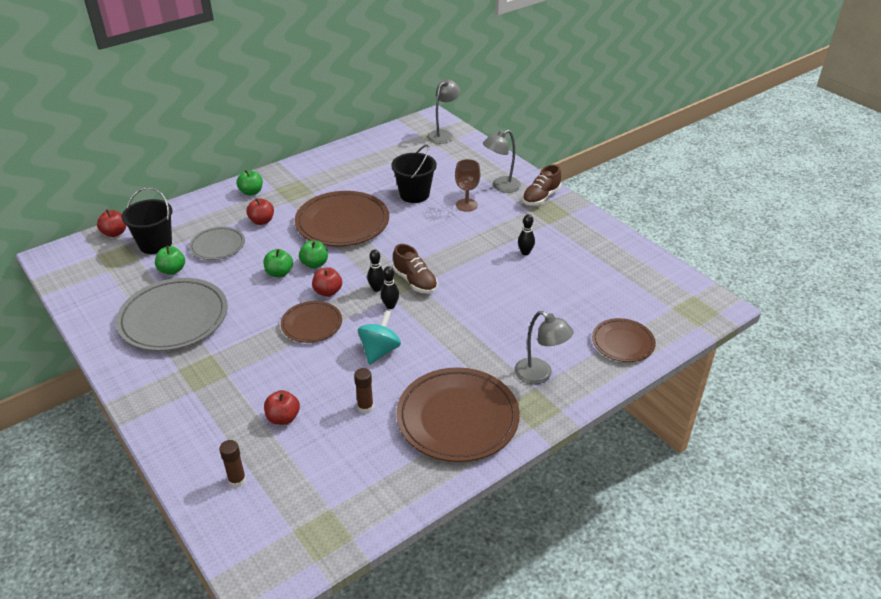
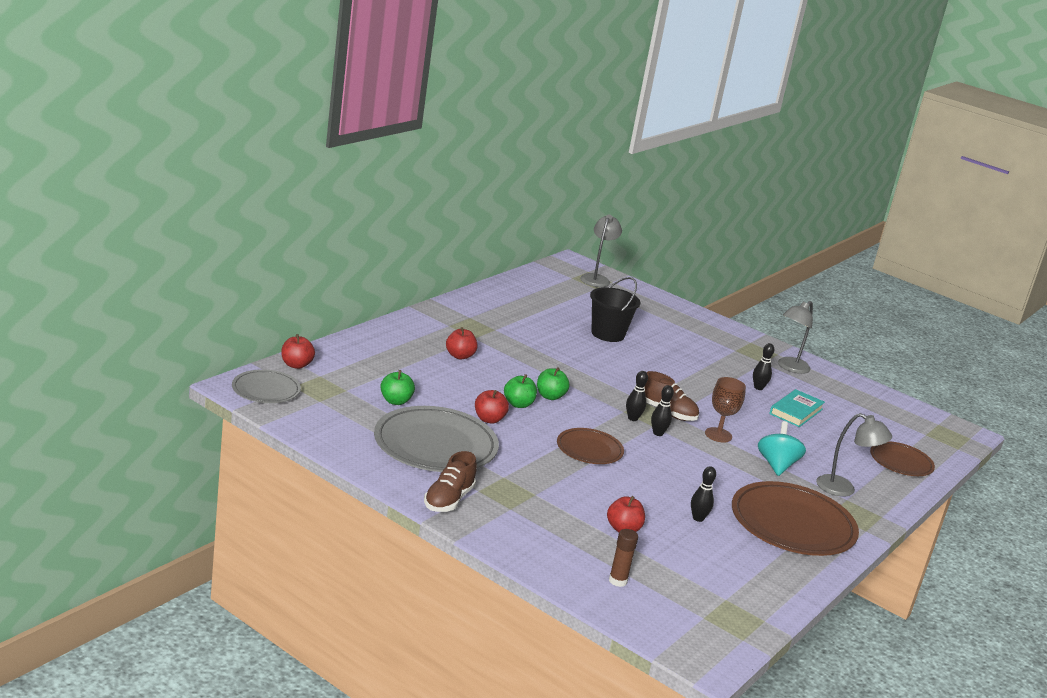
camera: 20 degrees left, 15 degrees down
black bucket [122,187,173,254] -> none
grey plate [189,227,245,260] -> grey plate moved to [232,369,301,403]
green apple [236,170,263,196] -> none
brown plate [295,191,389,246] -> none
red apple [312,267,342,297] -> red apple moved to [475,390,509,424]
brown glue stick [354,368,374,413] -> black bowling pin [691,466,716,522]
turquoise spinning top [358,310,401,365] -> turquoise spinning top moved to [758,421,806,476]
brown goblet [455,159,480,212] -> brown goblet moved to [705,377,746,443]
grey lamp [483,130,521,193] -> grey lamp moved to [778,301,813,374]
brown shoe [522,164,561,205] -> brown shoe moved to [424,451,477,512]
none -> turquoise book [769,389,825,427]

